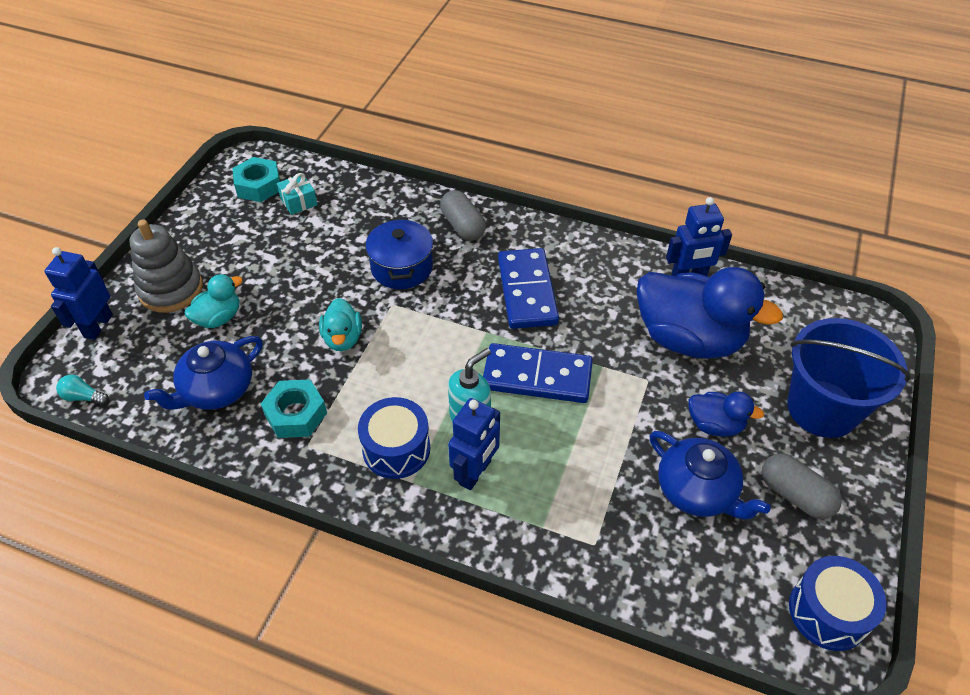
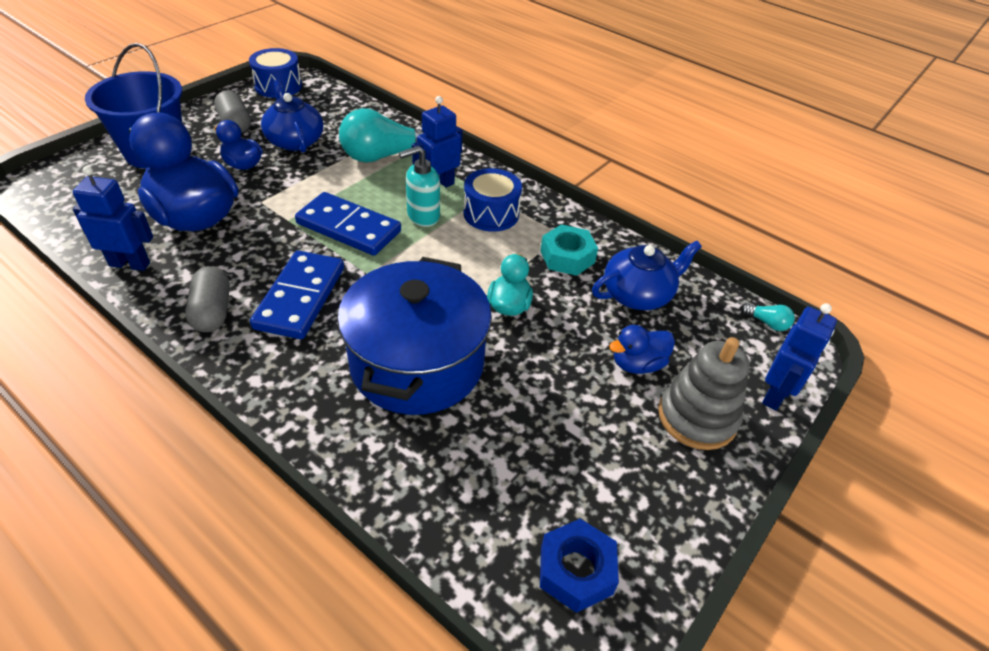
camera: 165 degrees left, 5 degrees down
turquoise duck [185,274,243,328] -> blue duck [609,325,675,374]
turquoise nut [232,157,280,202] -> blue nut [540,519,619,613]
turquoise gift [277,173,317,215] -> none
blue pot [365,218,433,289] -> blue pot [337,257,492,415], size x1.74
grey capsule [440,190,486,241] -> grey capsule moved to [185,266,230,332]
none -> turquoise light bulb [339,108,424,162]

